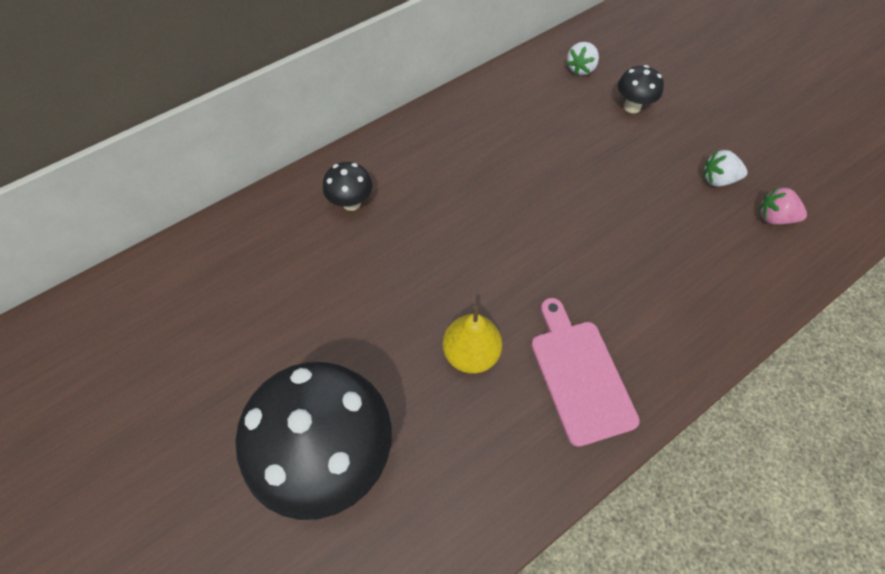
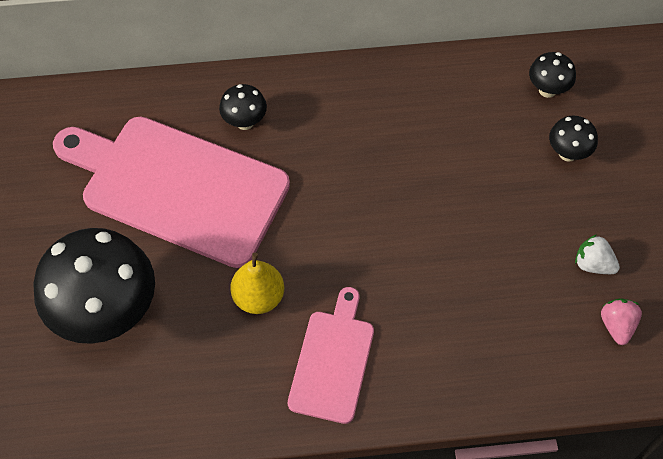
camera: 30 degrees right, 0 degrees up
white strawberry [566,42,599,75] -> black mushroom [529,52,576,98]
pink strawberry [758,187,807,224] -> pink strawberry turned 45 degrees clockwise [601,298,642,345]
none -> pink cutting board [53,116,290,268]

